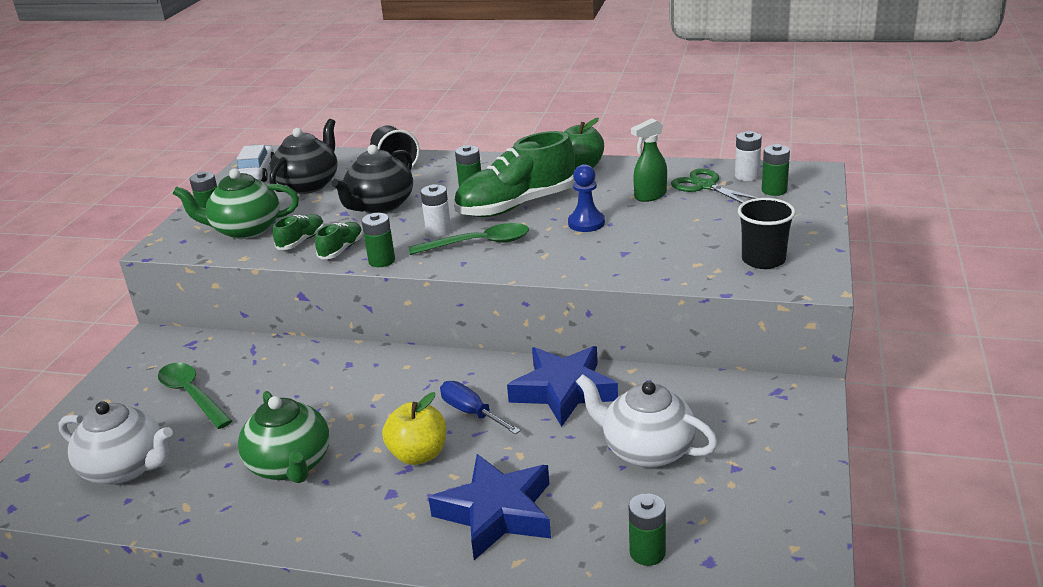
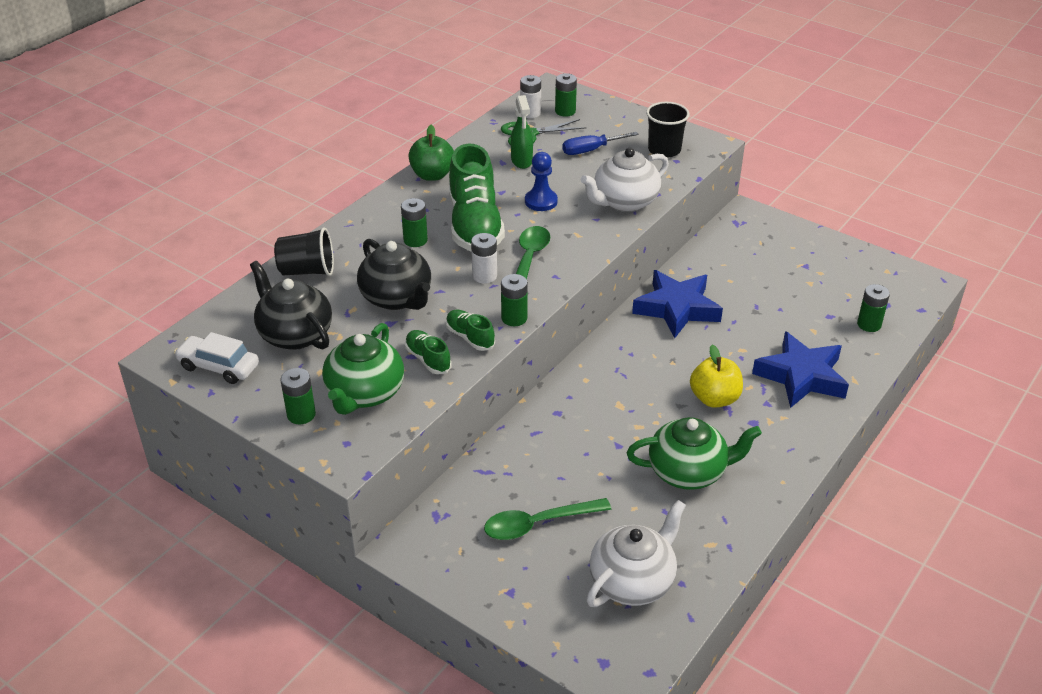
camera: 70 degrees left, 10 degrees up
blue screwdriver [440,381,521,434] -> blue screwdriver moved to [562,132,639,155]
white teapot [576,374,718,468] -> white teapot moved to [581,148,669,212]

